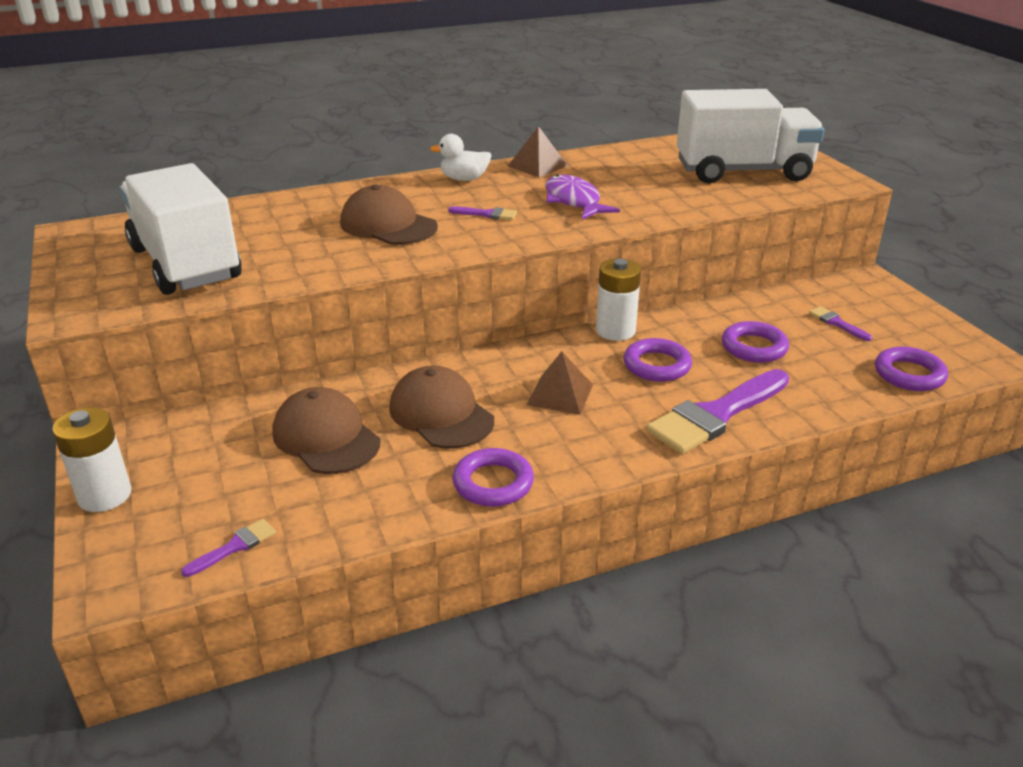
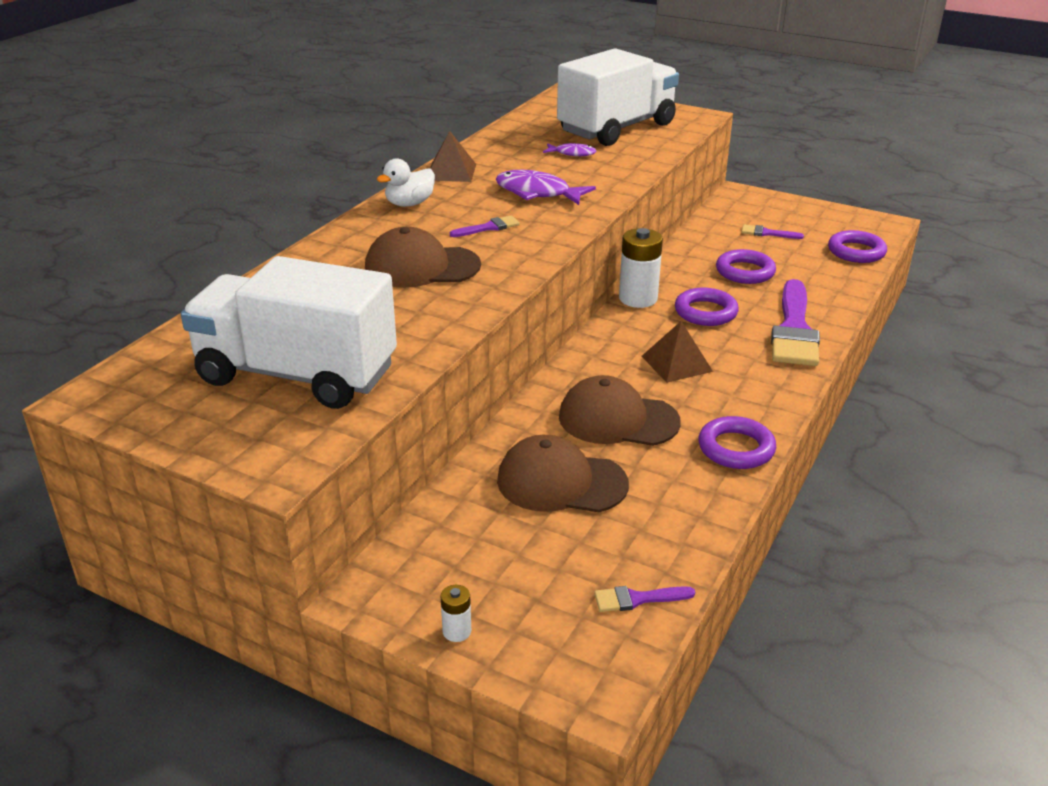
camera: 40 degrees left, 0 degrees up
white battery [52,407,131,512] -> white battery [440,585,471,642], size x0.49
purple brush [181,519,276,577] -> purple brush turned 105 degrees counterclockwise [594,586,695,612]
none -> purple fish [543,143,596,156]

